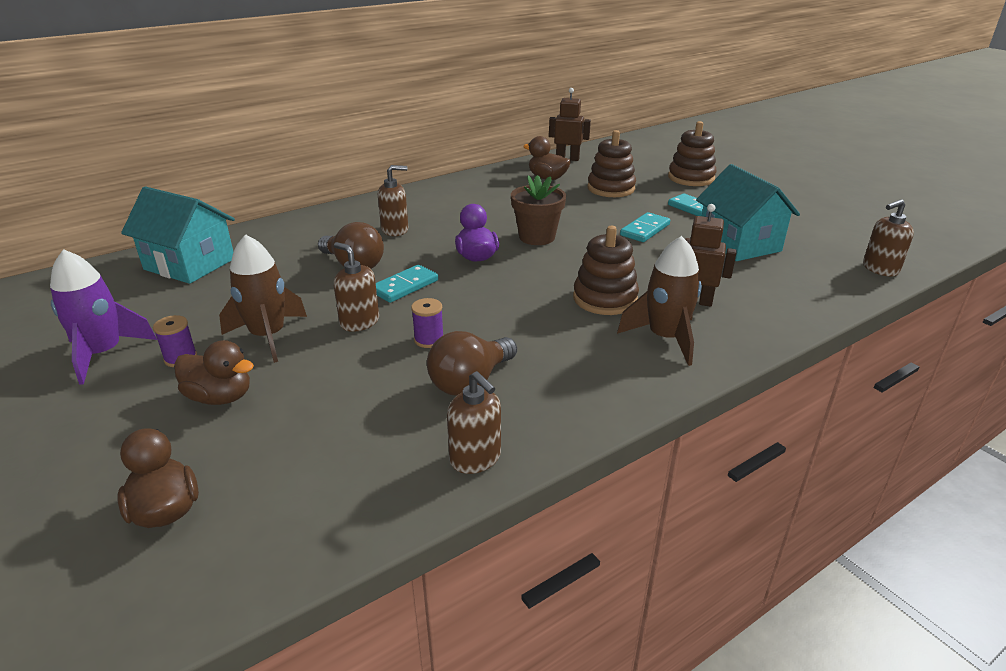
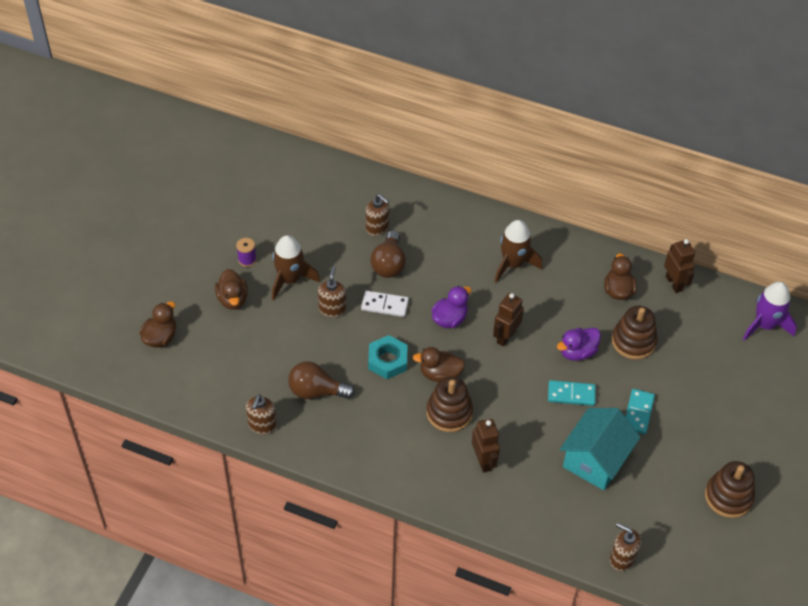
camera: 55 degrees right, 20 degrees up
purple rocket [50,249,157,385] -> purple rocket moved to [743,282,797,341]
turquoise house [121,186,235,284] -> none
turquoise domino [376,265,438,303] -> white domino [361,291,409,317]
brown soap dispenser [378,165,408,236] -> brown soap dispenser moved to [366,194,390,236]
purple spool [411,298,443,348] -> none
brown flower pot [511,175,566,245] -> brown robot [493,293,524,347]
brown rocket [617,236,702,366] -> brown rocket moved to [495,220,543,283]
brown stacking toy [668,121,717,186] -> brown stacking toy moved to [705,461,755,518]
none -> turquoise nut [368,335,408,379]
none -> brown duck [413,347,465,382]
none -> purple duck [557,328,601,361]

